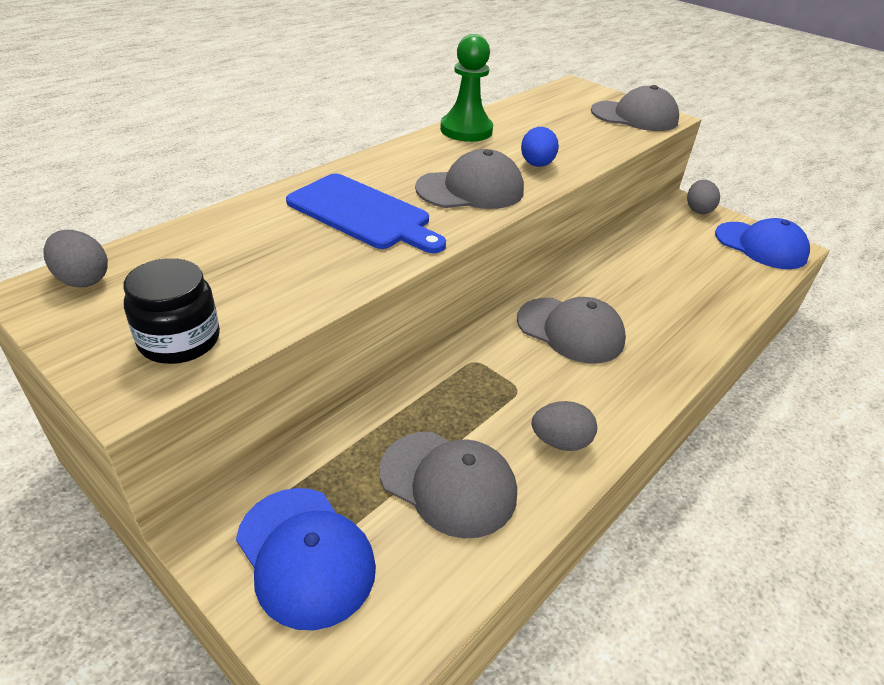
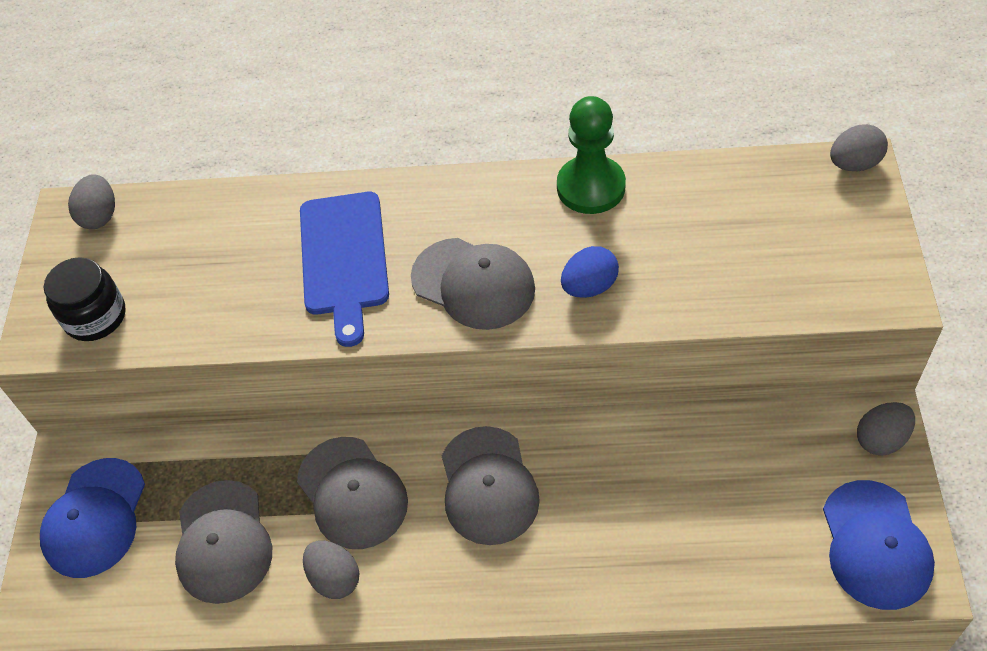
camera: 55 degrees right, 15 degrees up
grey cap [591,85,679,131] -> grey cap moved to [297,437,408,549]
none -> grey egg [830,124,888,171]

